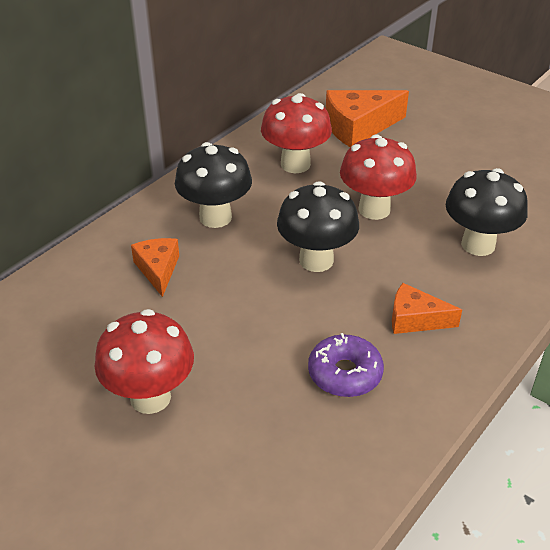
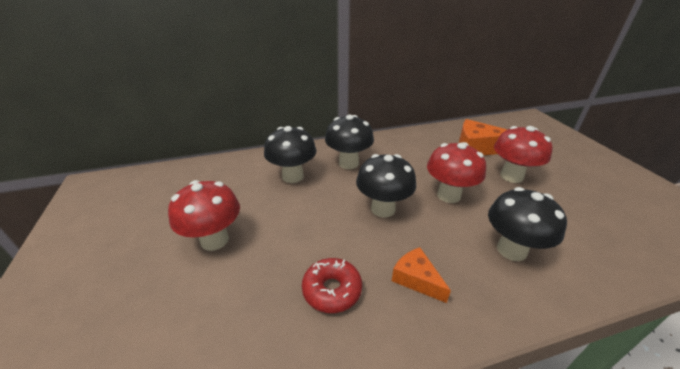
camera: 35 degrees right, 5 degrees down
orange cheese [131,238,179,297] -> black mushroom [264,126,316,183]
red mushroom [261,93,332,173] -> red mushroom moved to [494,126,553,183]
purple donut [308,333,384,397] -> red donut [302,258,362,313]

